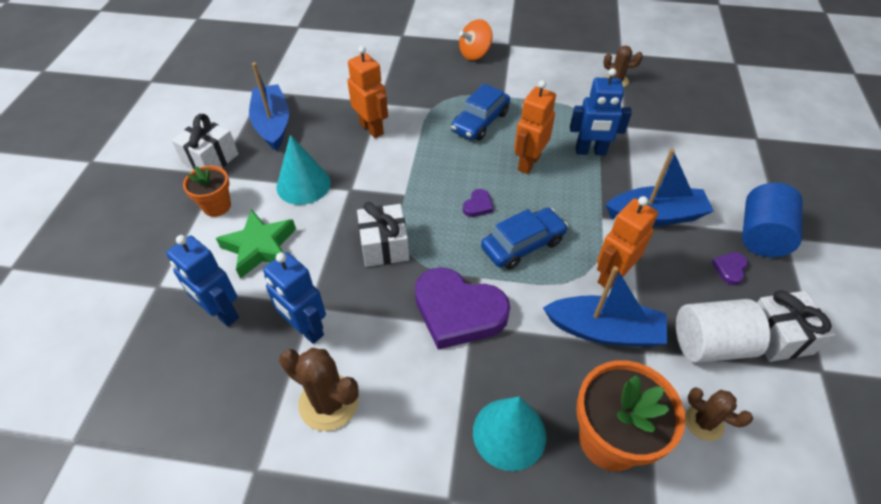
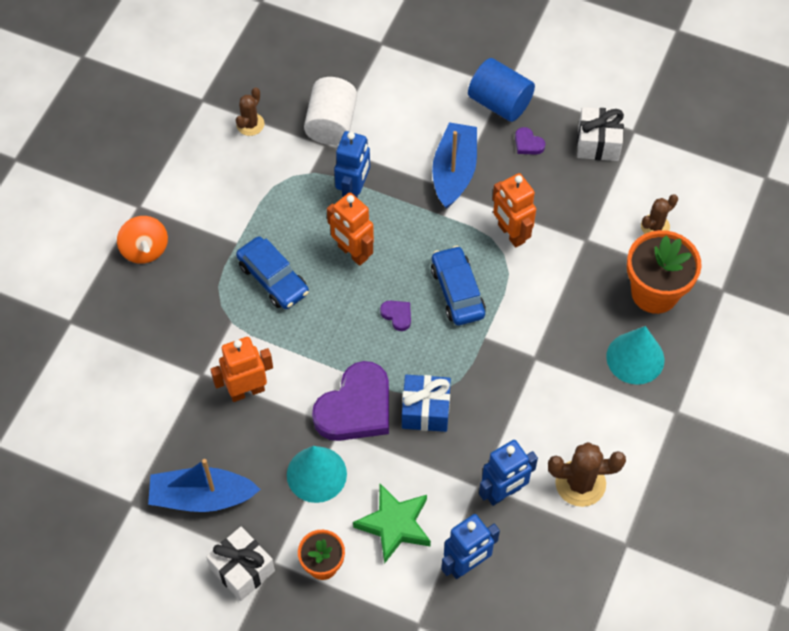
camera: 75 degrees left, 10 degrees up
brown cactus [279,348,359,431] -> brown cactus turned 45 degrees clockwise [548,442,626,507]
white gift [357,202,409,267] -> blue gift [402,375,451,432]
purple heart [415,267,510,349] -> purple heart moved to [312,361,389,441]
blue boat [543,266,668,347] -> none
white cylinder [676,299,770,363] -> white cylinder moved to [304,77,357,145]

